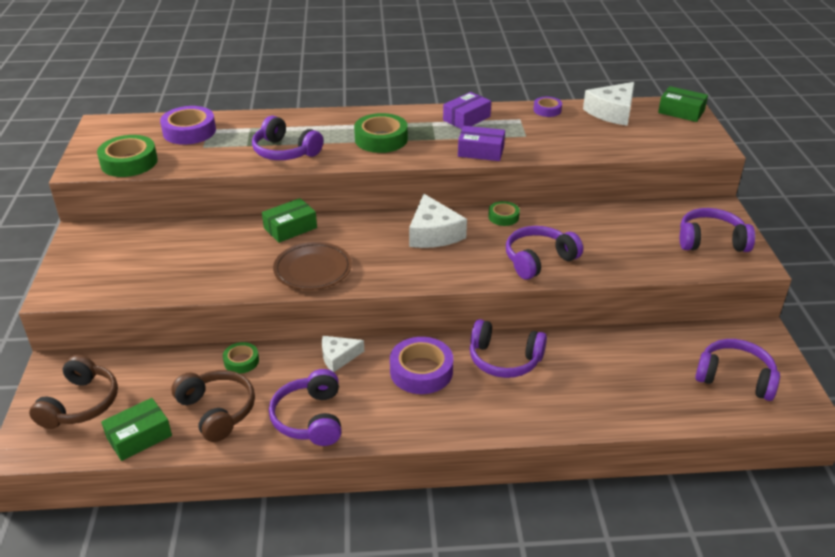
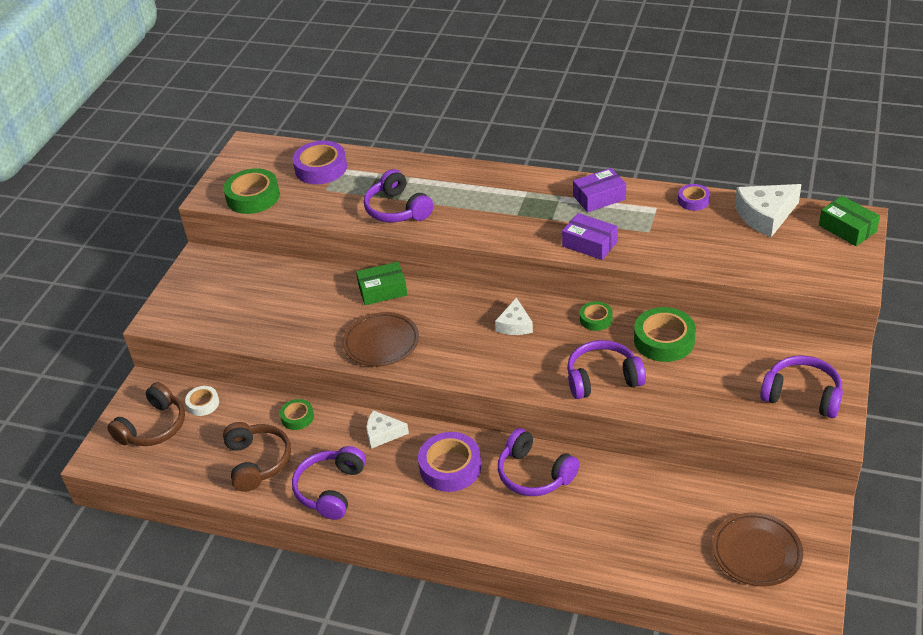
camera: 25 degrees right, 5 degrees up
green box [101,398,172,461] -> none
green tape [354,113,408,153] -> green tape moved to [634,307,696,362]
white cheese [409,194,467,248] -> white cheese [495,297,533,335], size x0.61
purple headphones [695,339,780,401] -> brown plate [712,512,803,586]
none -> white tape [185,386,219,416]

